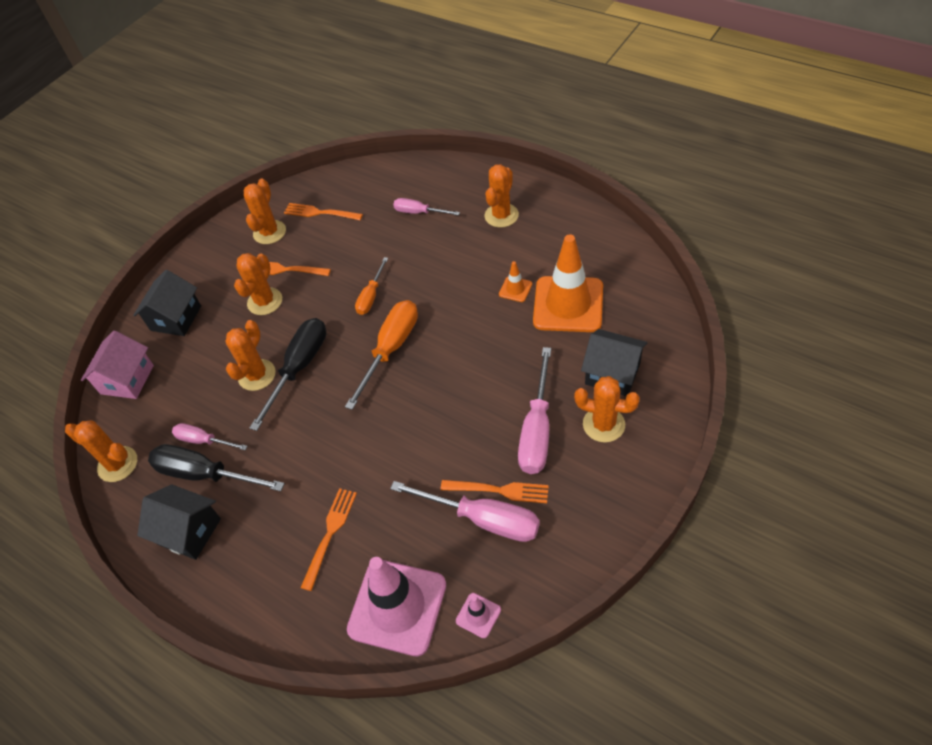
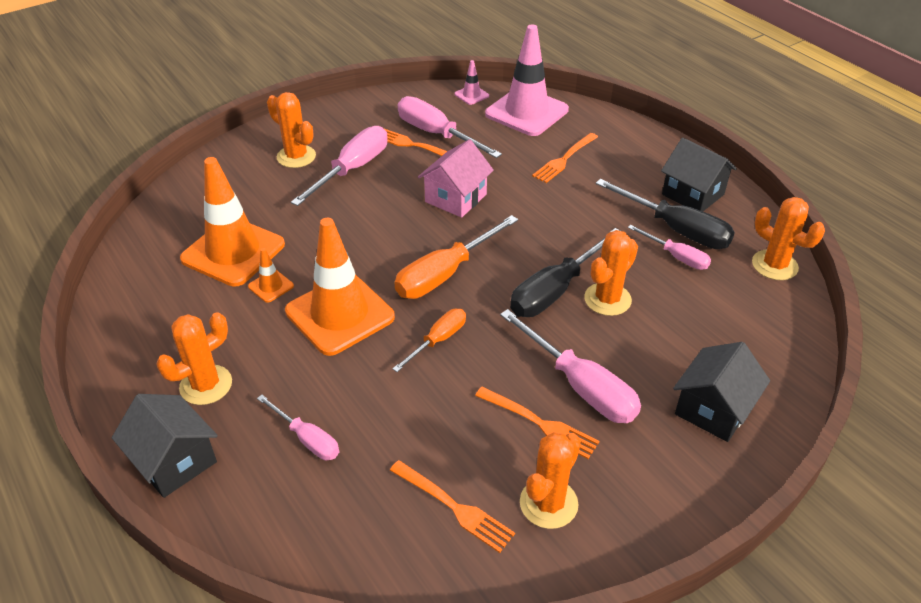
camera: 165 degrees left, 10 degrees down
pink house [81,331,154,399] -> pink house moved to [418,139,494,218]
orange cactus [234,253,282,315] -> pink screwdriver [500,309,641,423]
black house [581,329,648,396] -> black house moved to [112,394,218,498]
none -> orange traffic cone [285,218,395,356]

